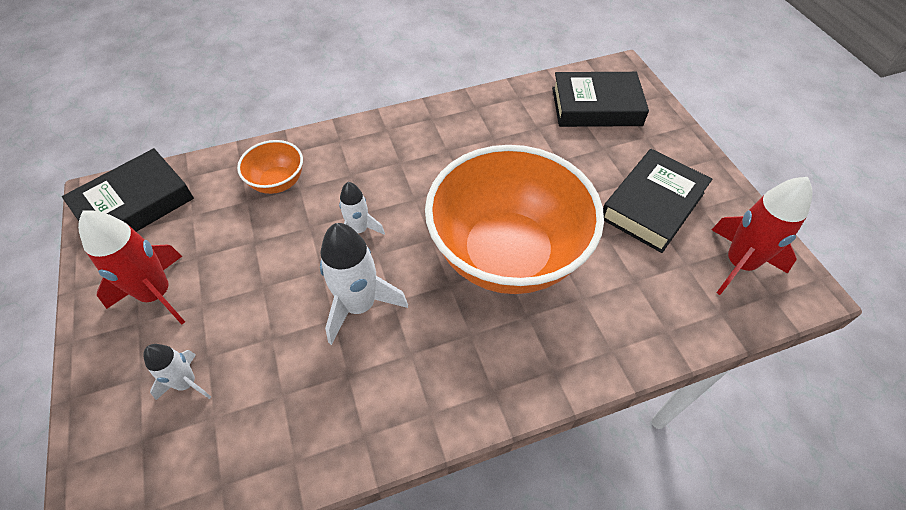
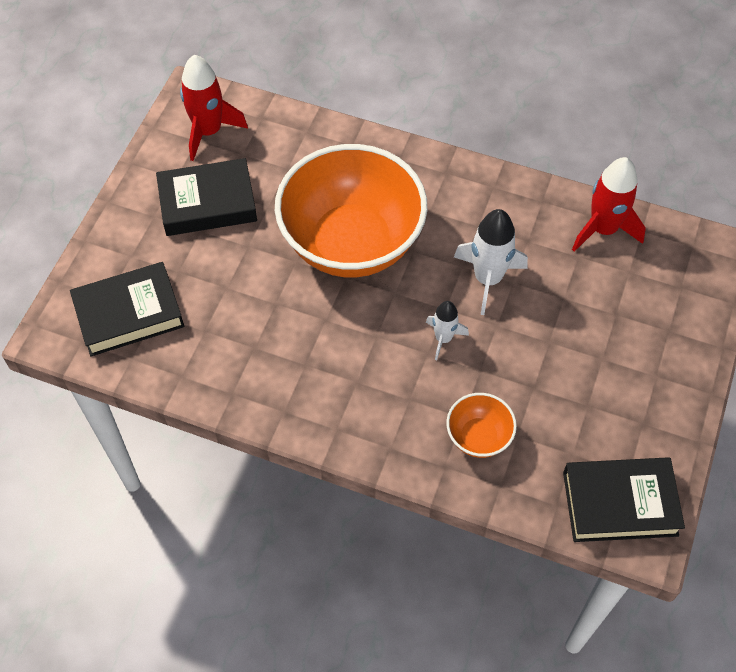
camera: 140 degrees left, 5 degrees up
red rocket [78,210,185,325] -> red rocket moved to [572,157,646,252]
white rocket [143,344,211,400] -> none
black book [552,72,649,127] -> black book turned 60 degrees counterclockwise [70,262,185,356]

